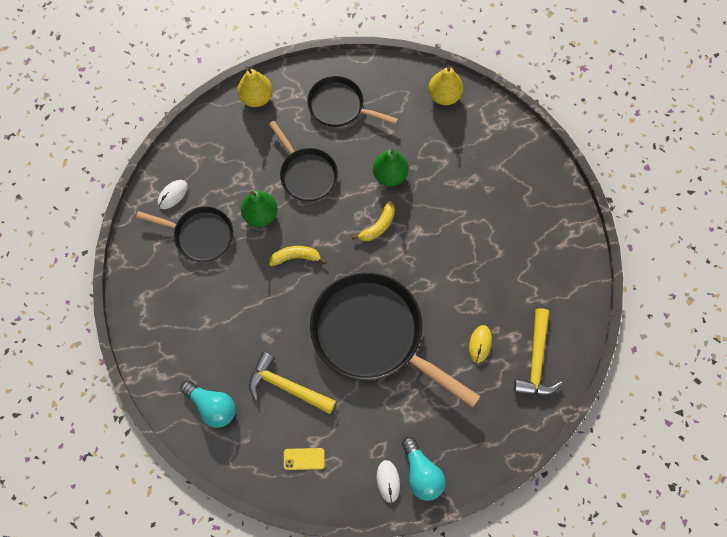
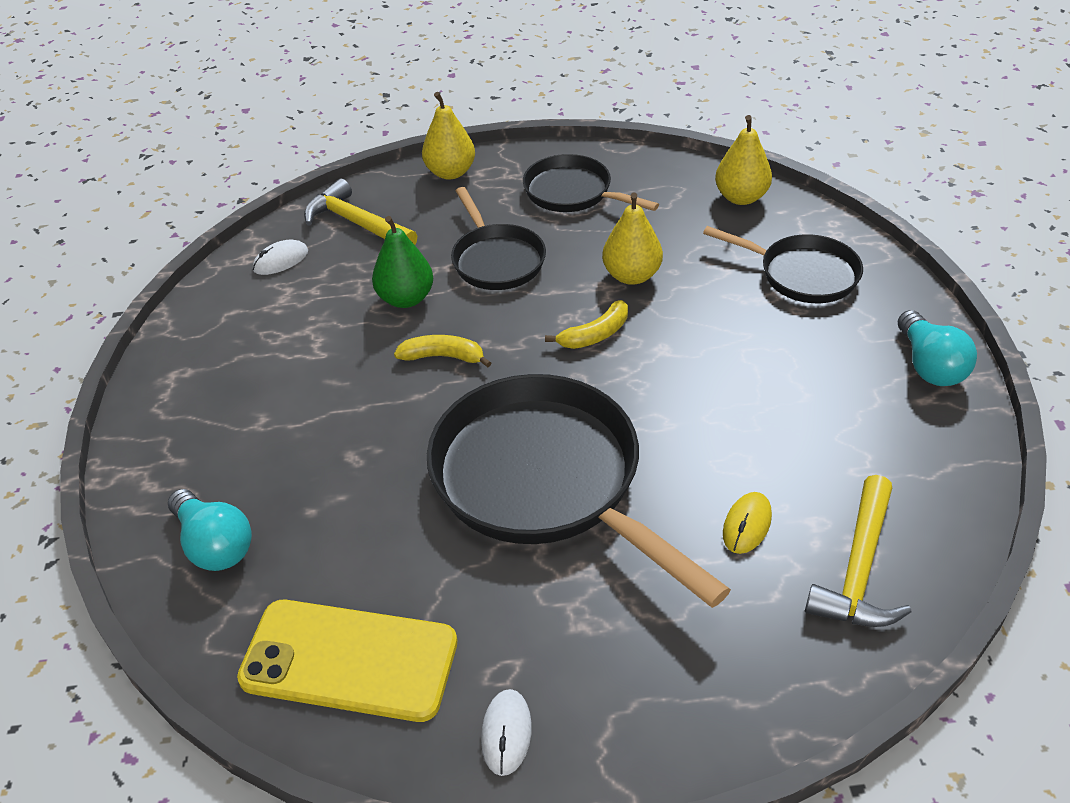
camera: 15 degrees right, 25 degrees down
black pan [136,206,233,262] -> black pan moved to [703,226,863,303]
yellow hammer [249,352,336,414] -> yellow hammer moved to [304,179,417,245]
yellow phone [284,448,325,470] -> yellow phone [237,600,457,722], size x2.44
green pear [373,149,409,186] -> yellow pear [602,192,663,285]
turquoise light bulb [402,437,446,501] -> turquoise light bulb moved to [897,310,977,386]

